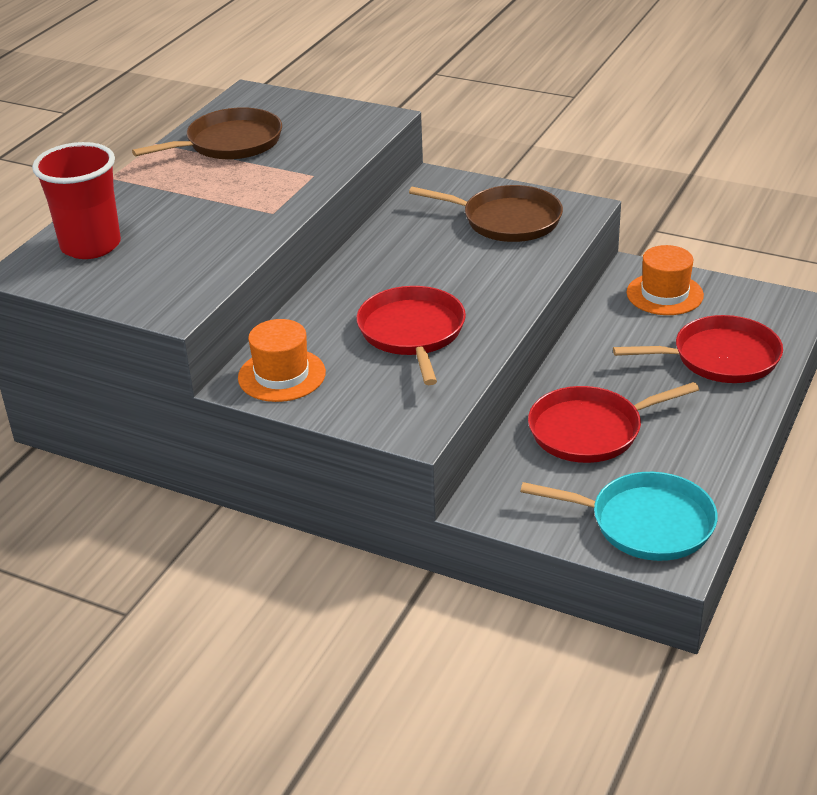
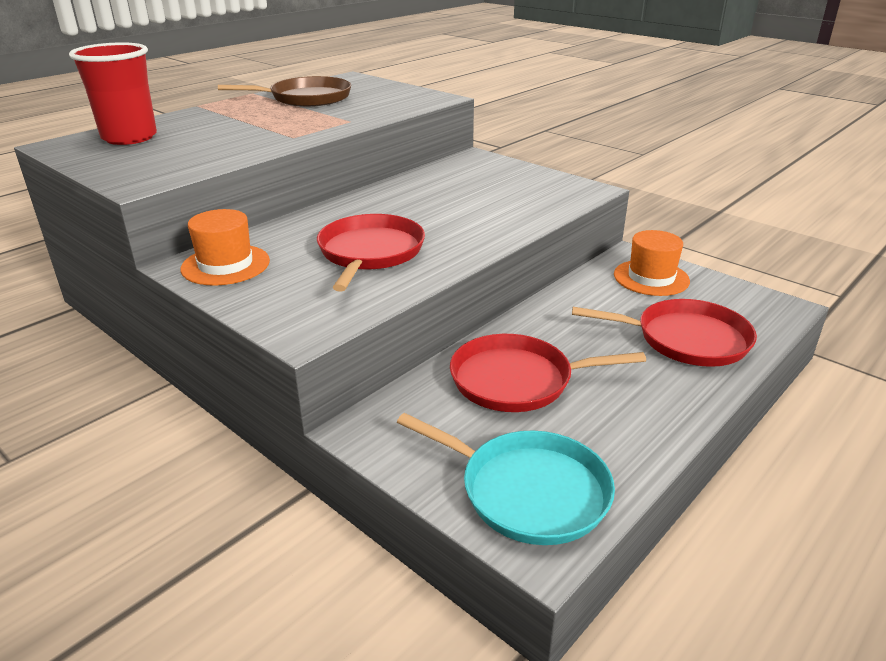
camera: 15 degrees right, 5 degrees down
brown pan [409,185,563,242] -> none

